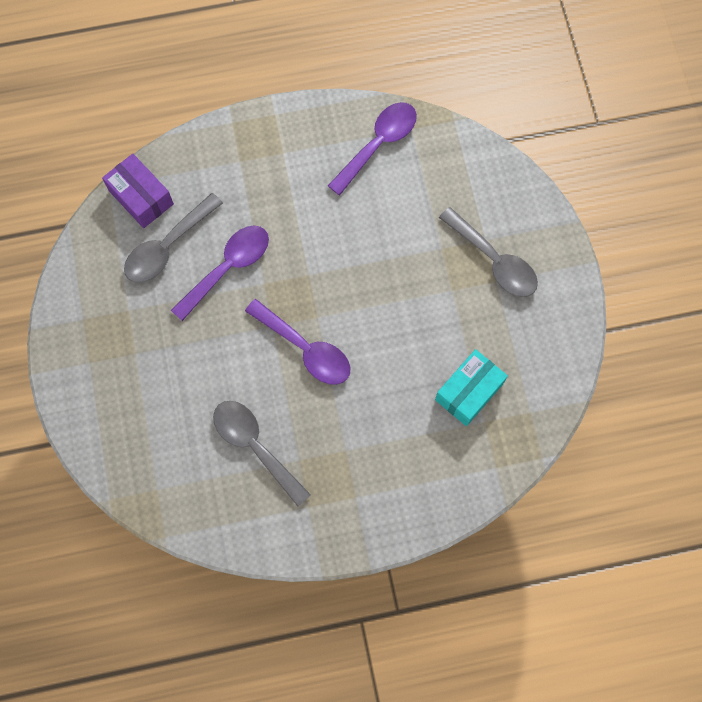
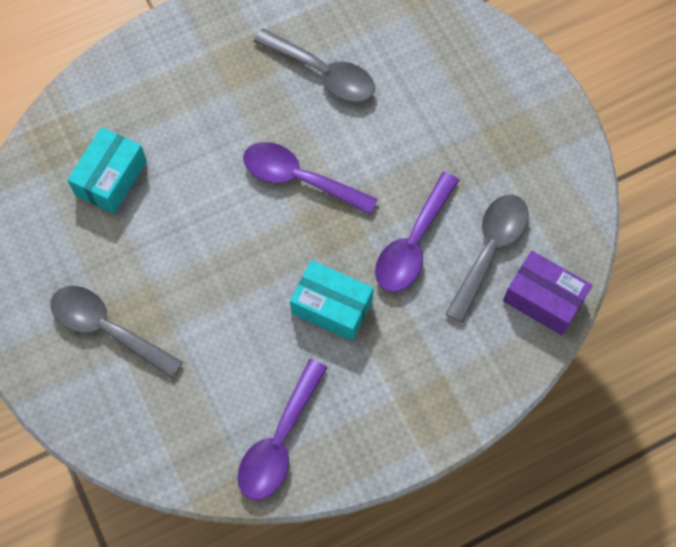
camera: 165 degrees right, 5 degrees down
none -> turquoise box [290,260,374,341]

